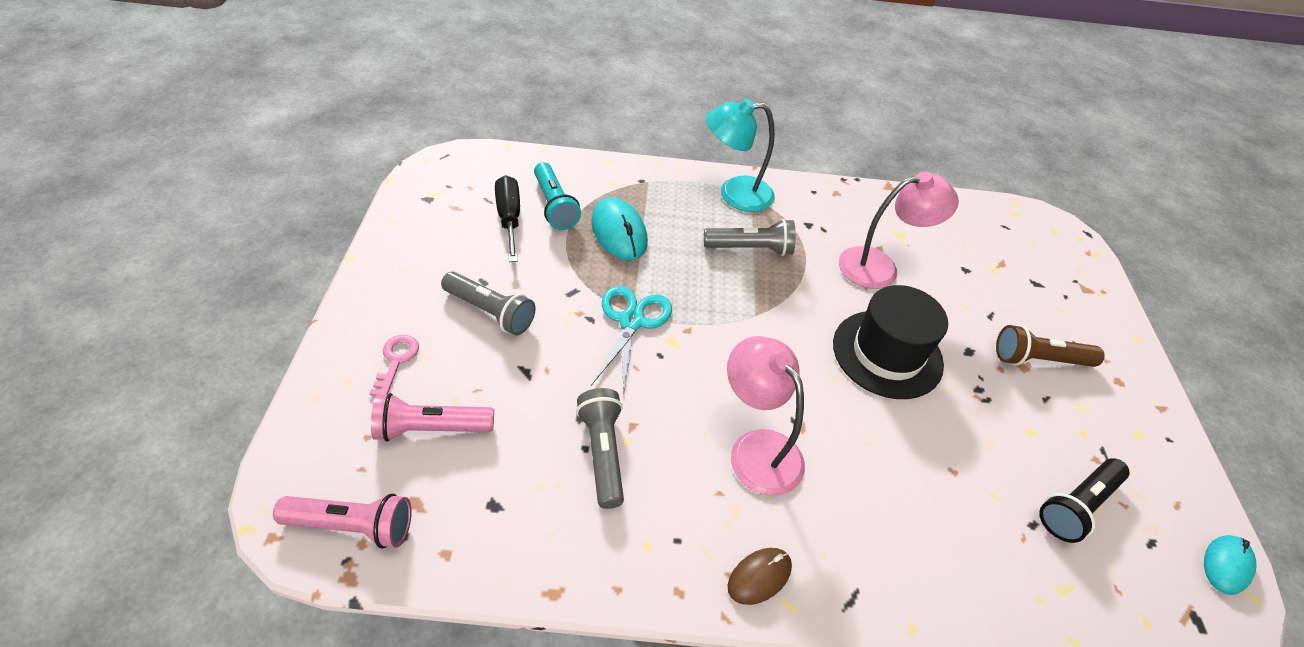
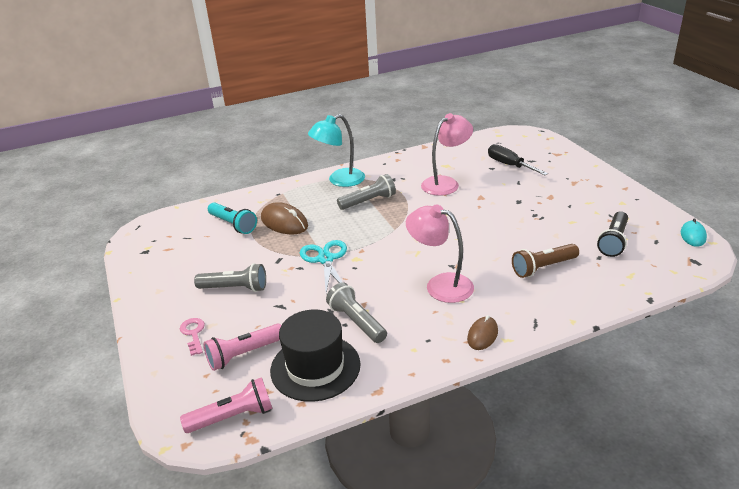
camera: 20 degrees left, 15 degrees down
black screwdriver [495,175,520,262] -> black screwdriver moved to [488,144,548,175]
turquoise mouse [591,197,648,260] -> brown mouse [261,202,308,234]
black hat [833,285,948,399] -> black hat moved to [270,310,361,402]
brown flashlight [996,325,1105,367] -> brown flashlight moved to [512,244,579,278]

